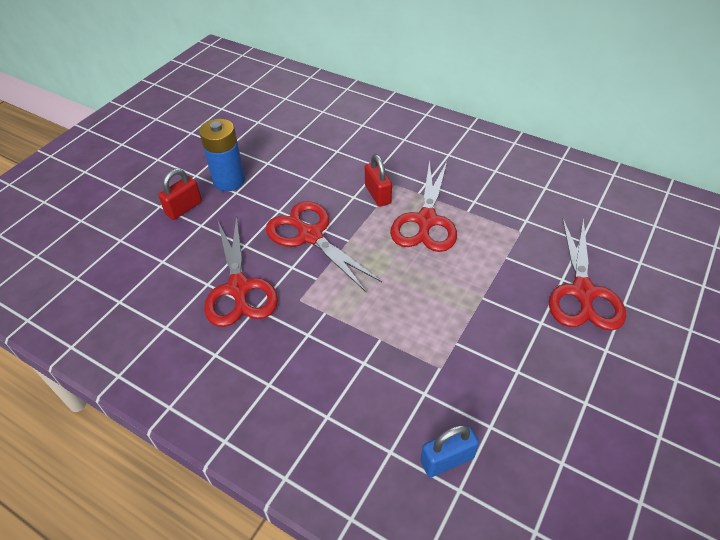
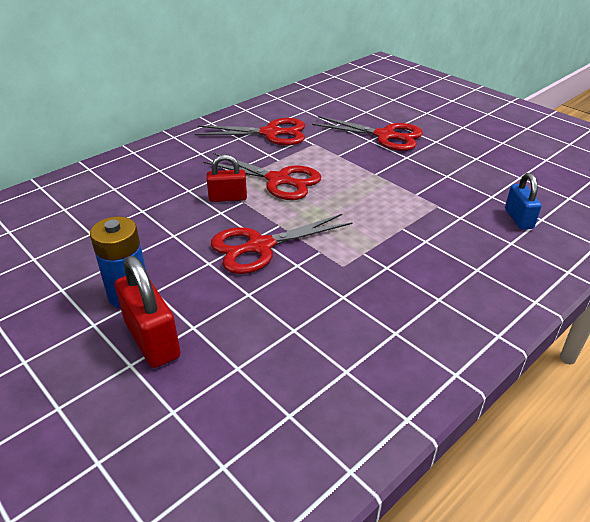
camera: 75 degrees left, 10 degrees down
red padlock [158,169,202,220] -> red padlock [115,256,181,368], size x1.56
red scissors [204,216,278,327] -> red scissors moved to [195,118,305,145]

